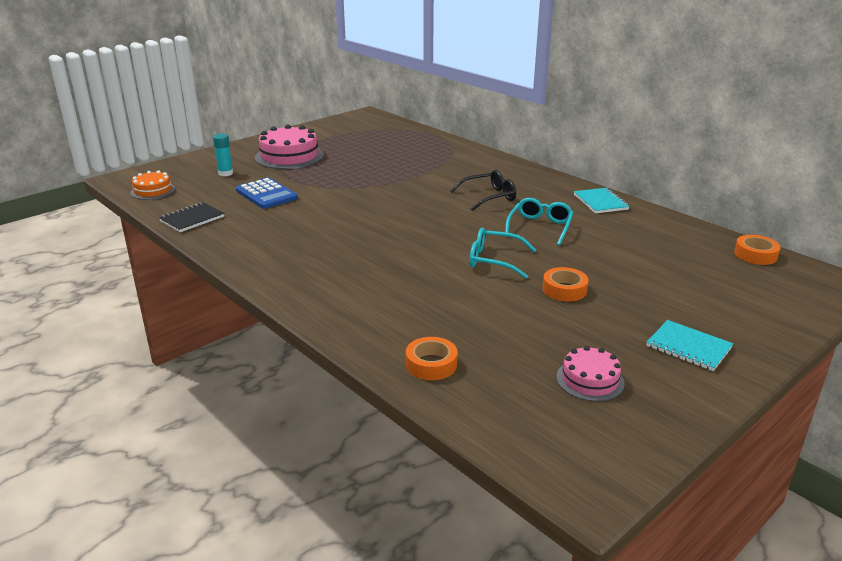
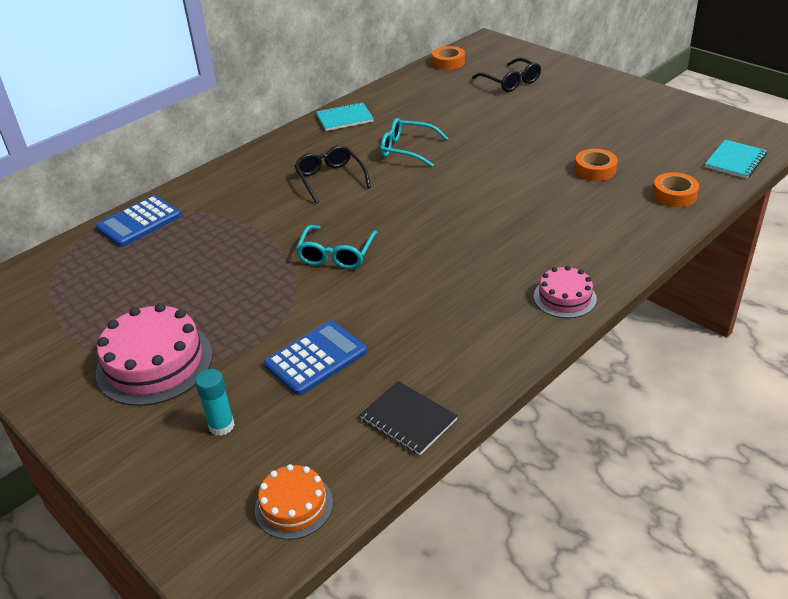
camera: 90 degrees left, 10 degrees up
turquoise glasses [469,228,536,279] -> turquoise glasses moved to [295,225,378,269]
orange tape [542,267,588,301] -> orange tape moved to [575,149,618,181]
pink cake [557,346,625,401] -> pink cake moved to [534,266,597,318]
turquoise notebook [646,320,733,371] -> turquoise notebook moved to [705,140,767,179]
none -> blue calculator [96,195,181,247]
none -> black glasses [472,58,541,92]

